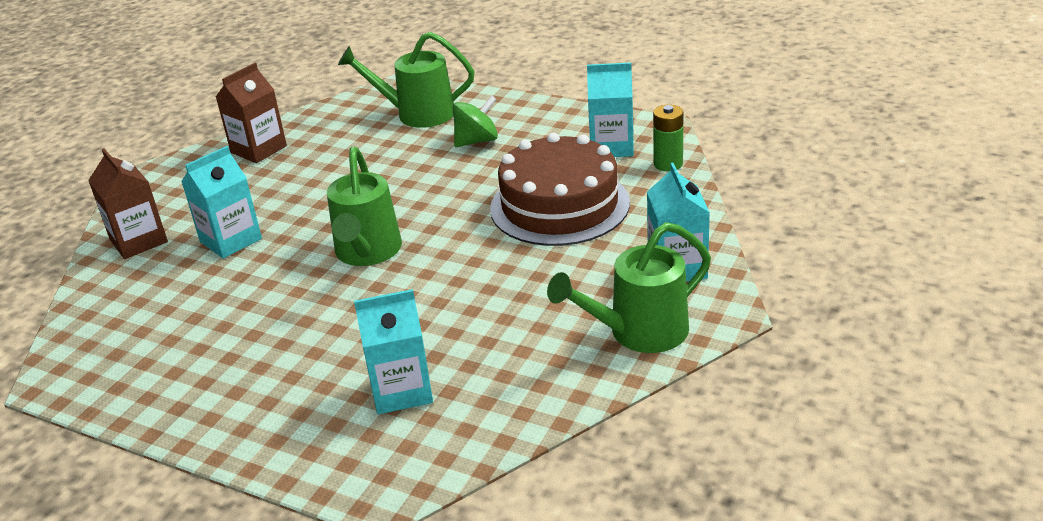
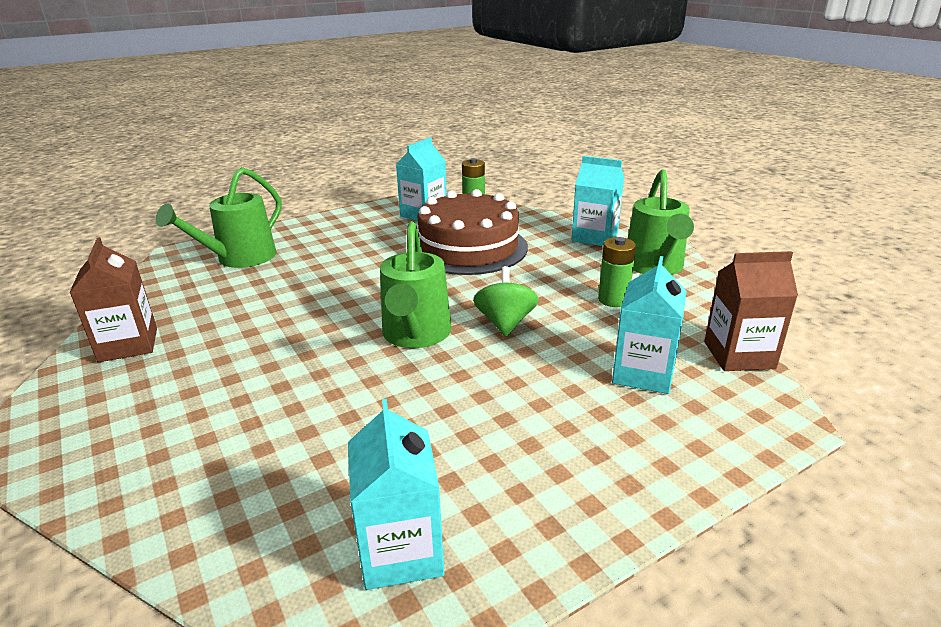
camera: 60 degrees left, 5 degrees down
brown carton [88,148,168,259] -> brown carton moved to [704,251,798,371]
turquoise carton [181,146,262,259] -> turquoise carton moved to [348,399,445,590]
green watering can [327,147,402,266] -> green watering can turned 60 degrees clockwise [380,221,452,348]
green spinning top [453,95,498,147] -> green spinning top moved to [473,266,538,337]
none -> green battery [598,237,636,307]

